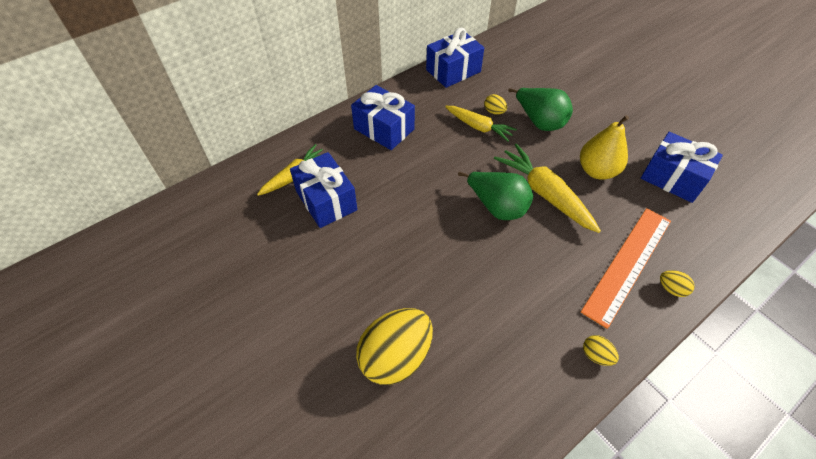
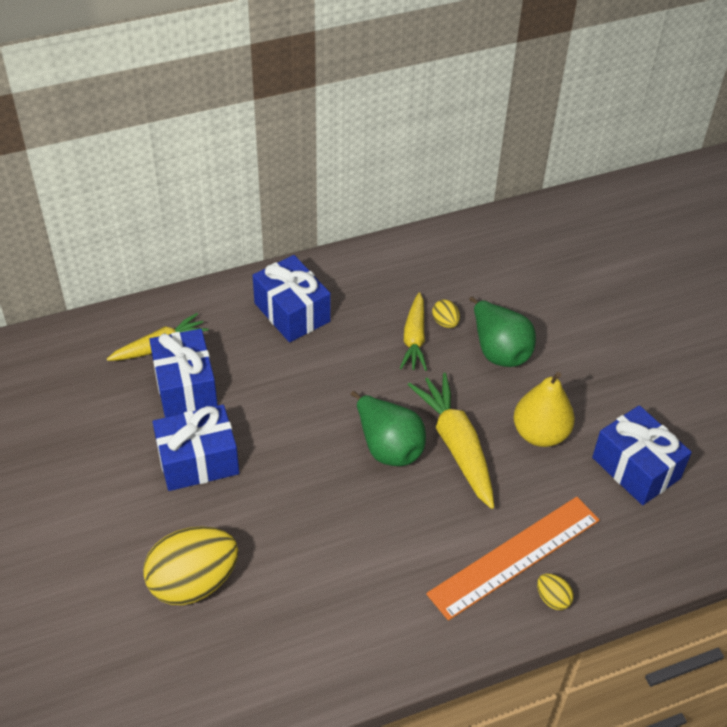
camera: 15 degrees right, 5 degrees down
blue gift [426,28,484,88] -> blue gift moved to [153,405,239,491]
yellow carrot [445,106,517,141] -> yellow carrot turned 45 degrees clockwise [400,292,427,371]
yellow egg [583,335,619,366] -> none

